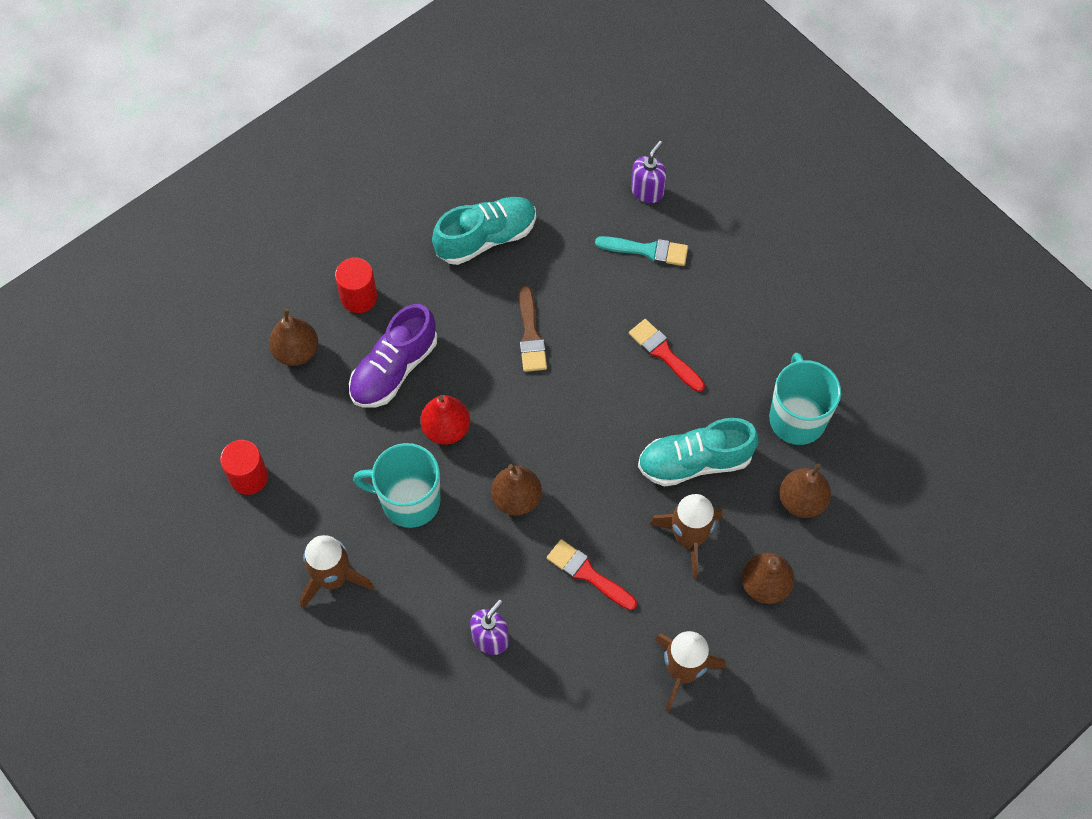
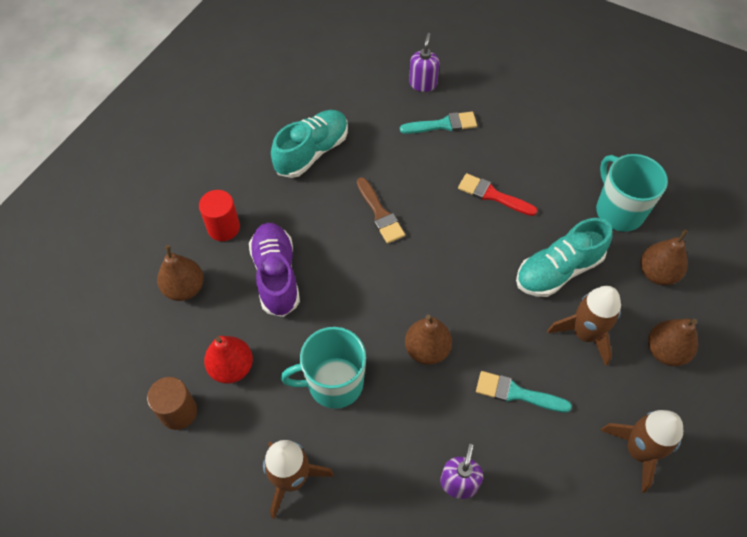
camera: 20 degrees left, 5 degrees down
red cylinder [220,440,268,495] -> brown cylinder [147,377,197,430]
purple shoe [349,304,437,408] -> purple shoe turned 150 degrees clockwise [249,223,300,317]
red pear [420,395,470,445] -> red pear moved to [204,336,253,384]
red brush [547,539,637,610] -> turquoise brush [476,371,572,413]

